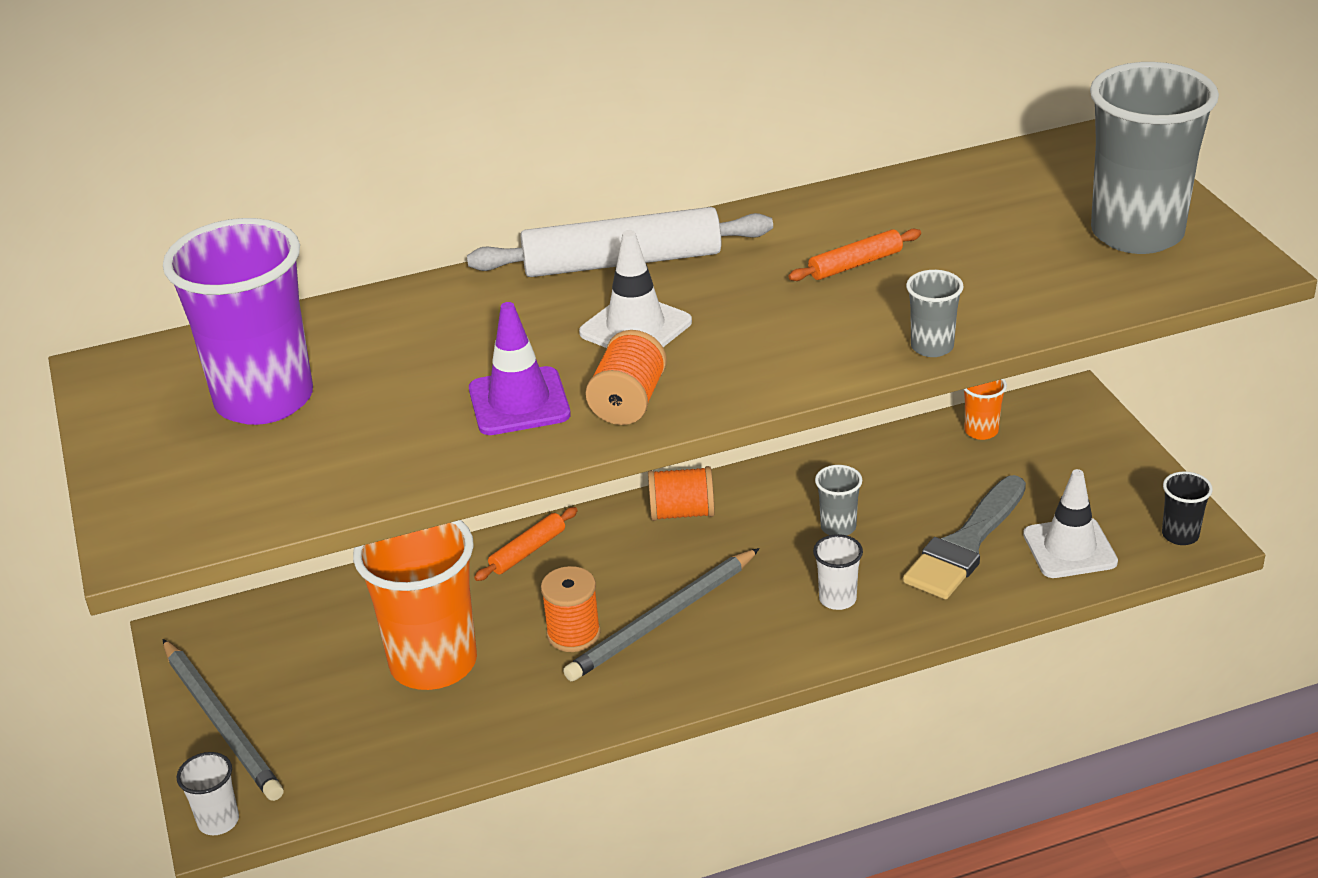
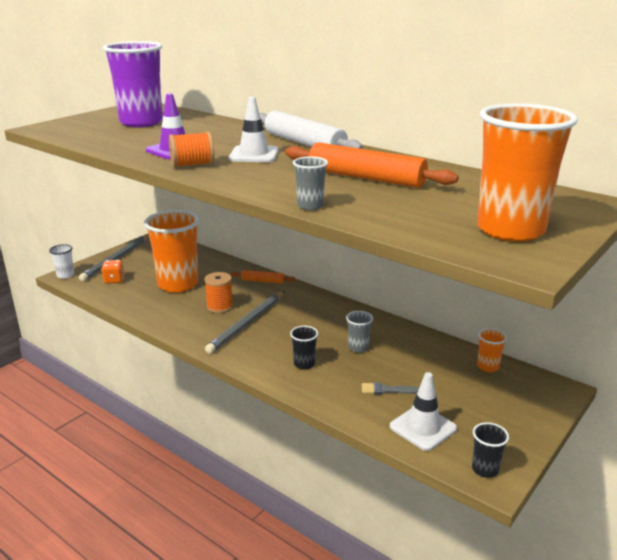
camera: 55 degrees right, 10 degrees down
grey pencil [563,548,760,682] -> grey pencil turned 75 degrees counterclockwise [205,291,284,354]
orange spool [648,466,715,521] -> none
orange rolling pin [788,228,921,281] -> orange rolling pin [285,142,458,188], size x2.01
white cup [813,534,863,610] -> black cup [290,326,318,369]
grey brush [903,475,1026,599] -> grey brush [362,382,419,395], size x0.47
grey cup [1090,62,1219,254] -> orange cup [477,103,578,242]
none -> orange dice [101,260,125,284]

